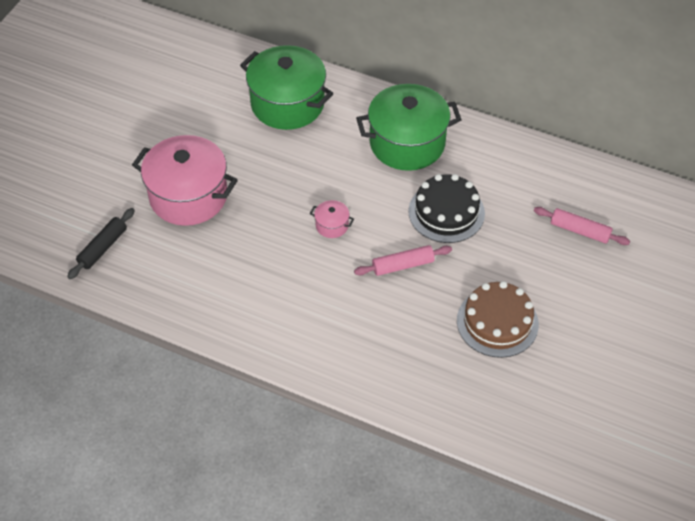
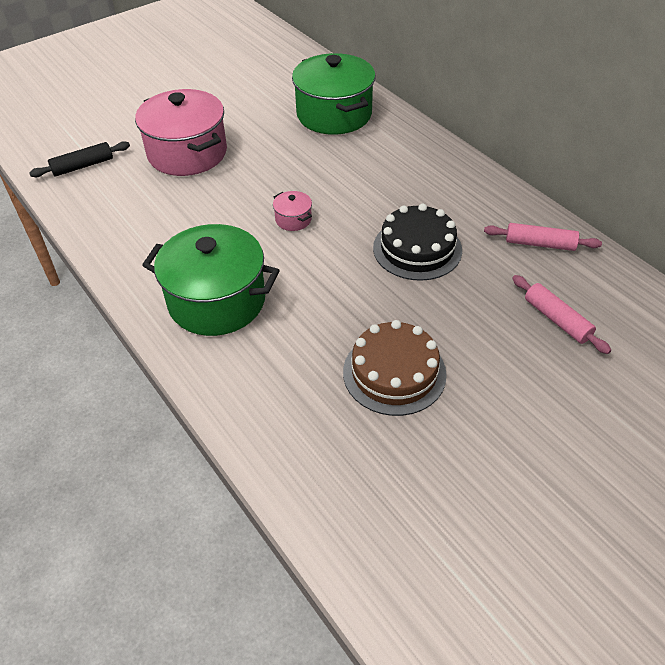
camera: 30 degrees right, 5 degrees down
pink rolling pin [354,245,452,276] -> pink rolling pin moved to [484,223,602,251]
green pot [356,84,462,171] -> green pot moved to [142,224,280,336]

